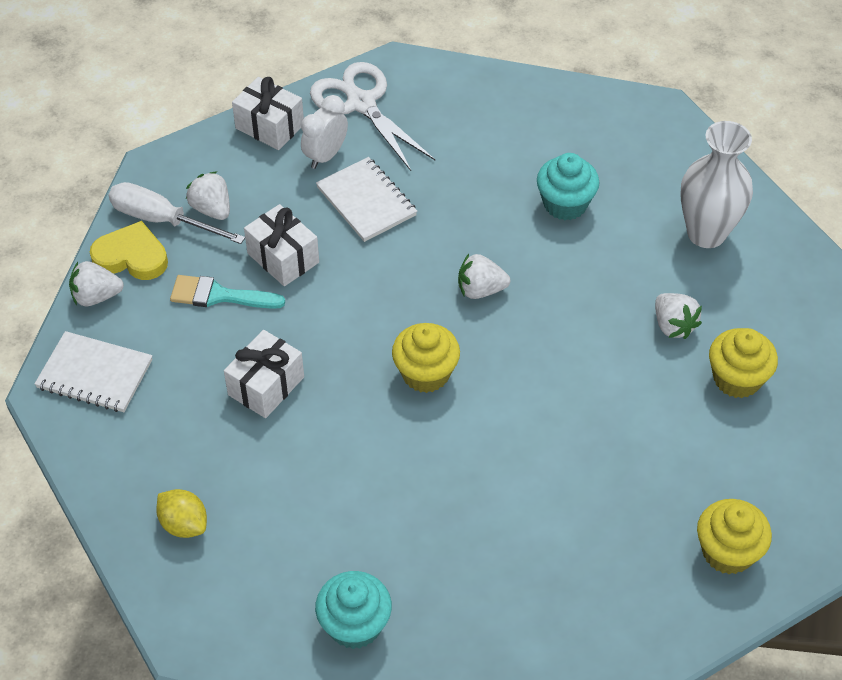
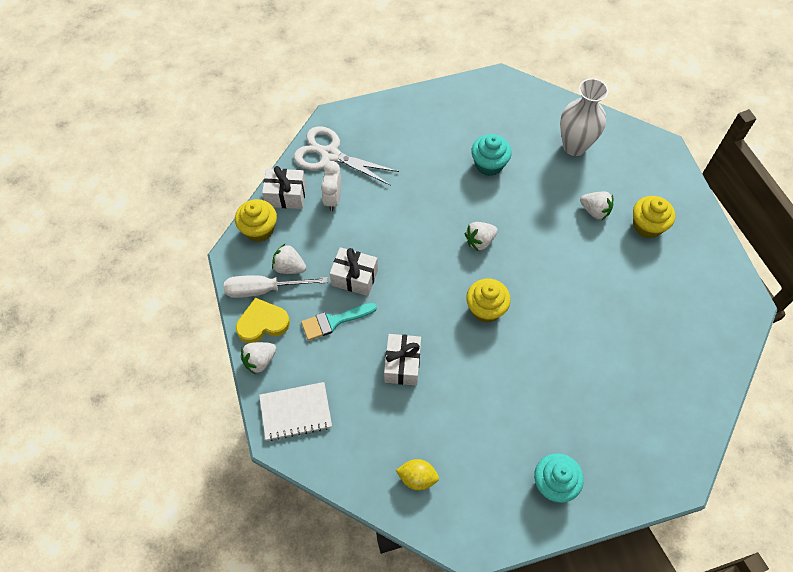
camera: 30 degrees left, 10 degrees up
white notebook [316,157,417,242] -> none
yellow cupcake [697,499,772,574] -> yellow cupcake moved to [235,199,277,242]

